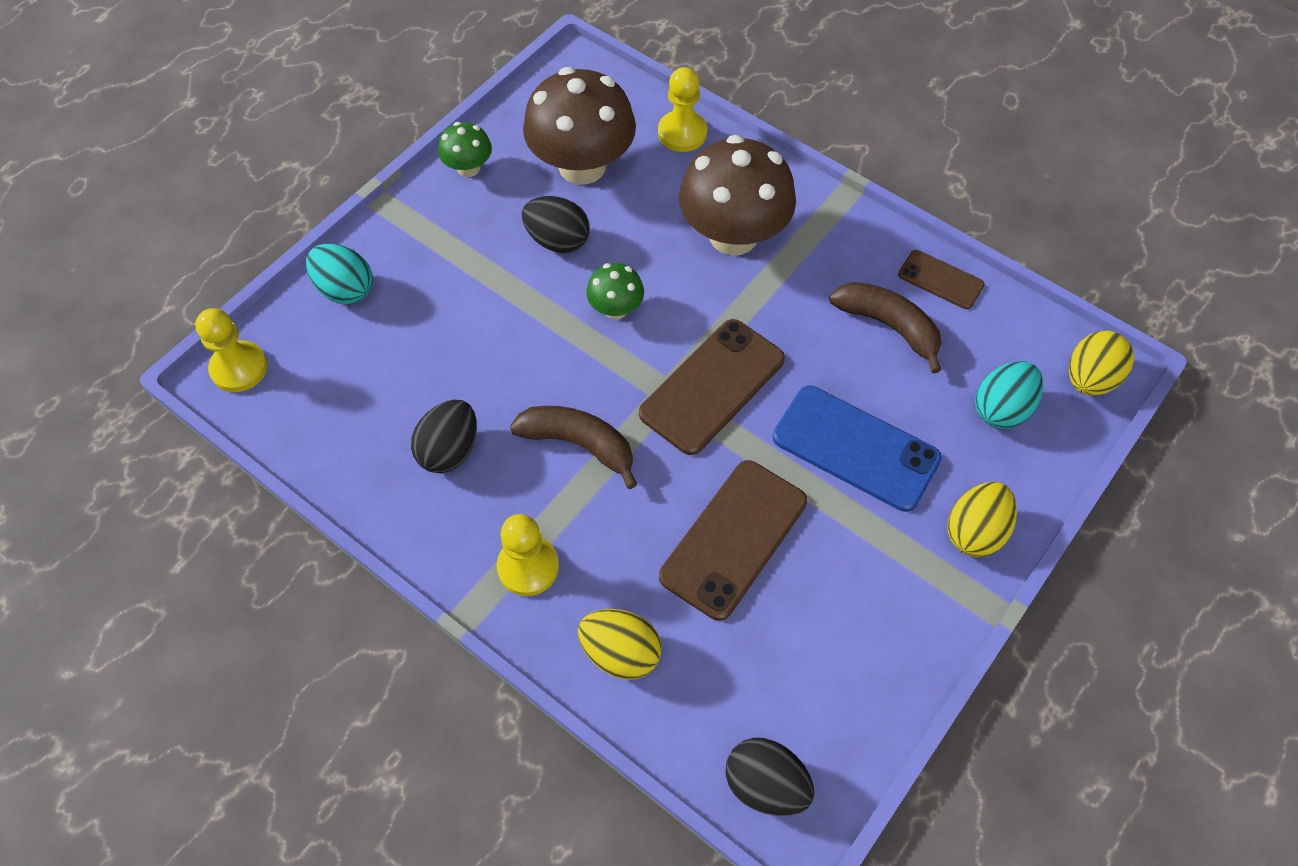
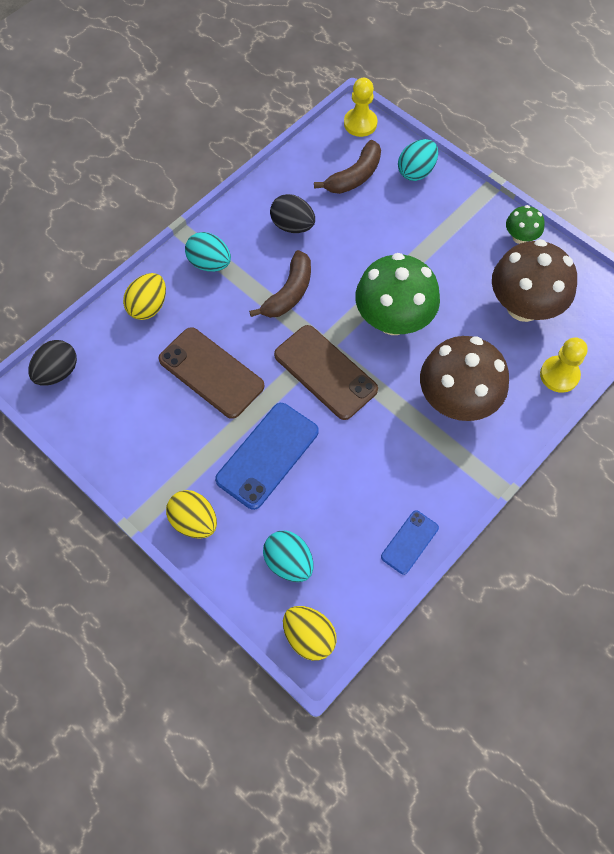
camera: 95 degrees right, 5 degrees up
yellow pawn [497,514,559,596] -> turquoise egg [185,232,231,272]
black egg [522,196,590,253] -> none
green mushroom [586,263,644,319] -> green mushroom [355,253,440,335], size x2.06
brown banana [829,282,942,373] -> brown banana moved to [314,140,381,194]
brown phone [898,250,985,309] -> blue phone [381,511,439,575]

